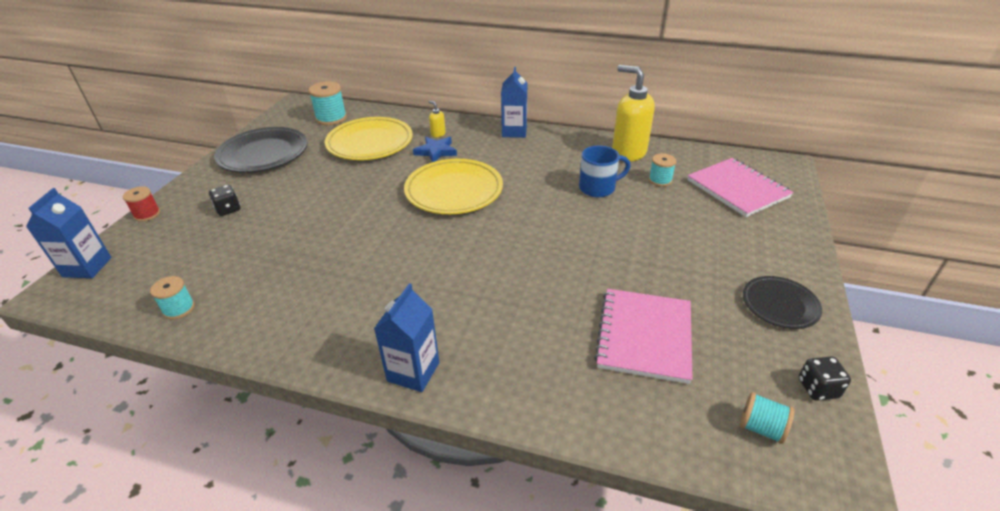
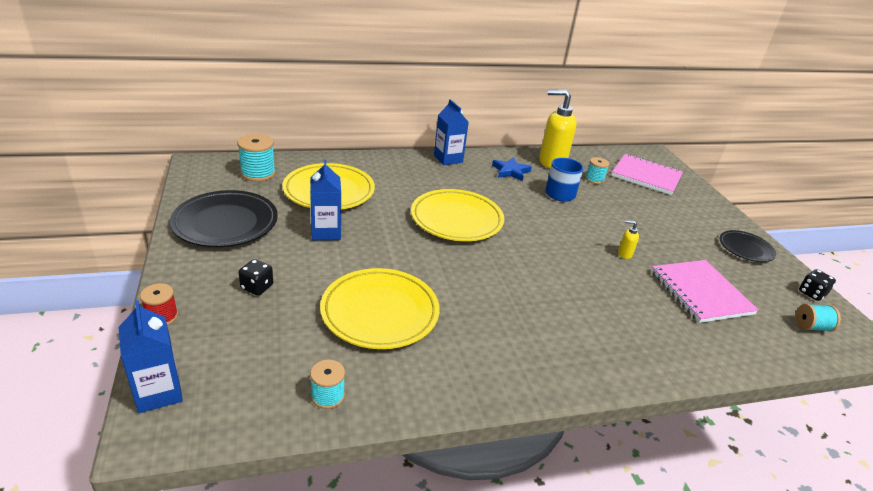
camera: 35 degrees left, 5 degrees down
blue carton [374,283,439,392] -> blue carton moved to [310,160,341,240]
blue star [413,137,457,162] -> blue star moved to [492,158,532,182]
yellow soap dispenser [429,101,446,137] -> yellow soap dispenser moved to [618,220,639,259]
none -> yellow plate [320,268,440,349]

